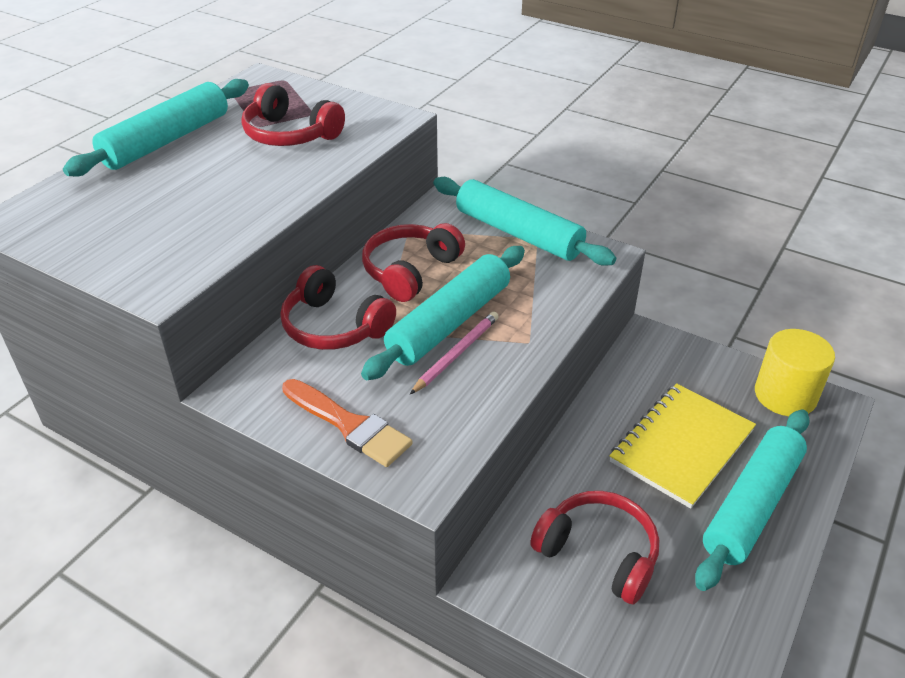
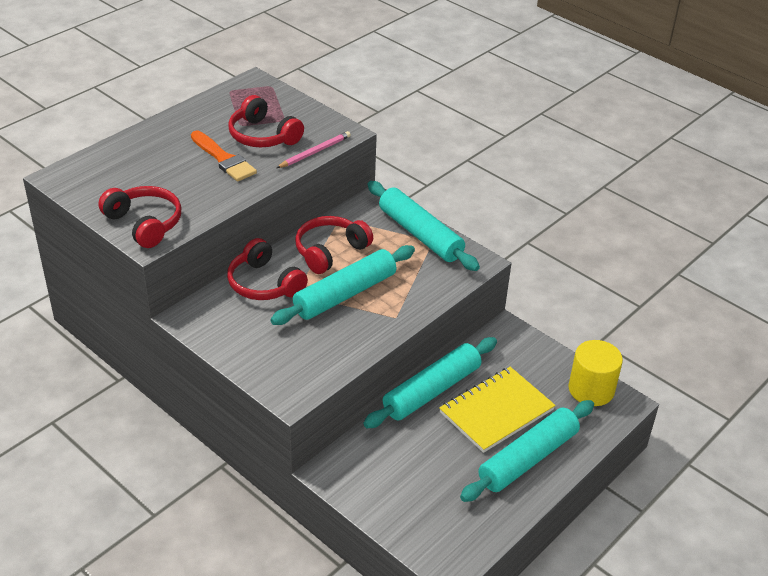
camera: 10 degrees right, 0 degrees up
turquoise rolling pin [63,79,249,176] -> turquoise rolling pin moved to [363,337,497,428]
orange brush [282,379,412,467] -> orange brush moved to [191,131,257,181]
pink pencil [410,312,499,394] -> pink pencil moved to [277,131,351,168]
red headphones [530,491,659,604] -> red headphones moved to [98,186,182,248]

